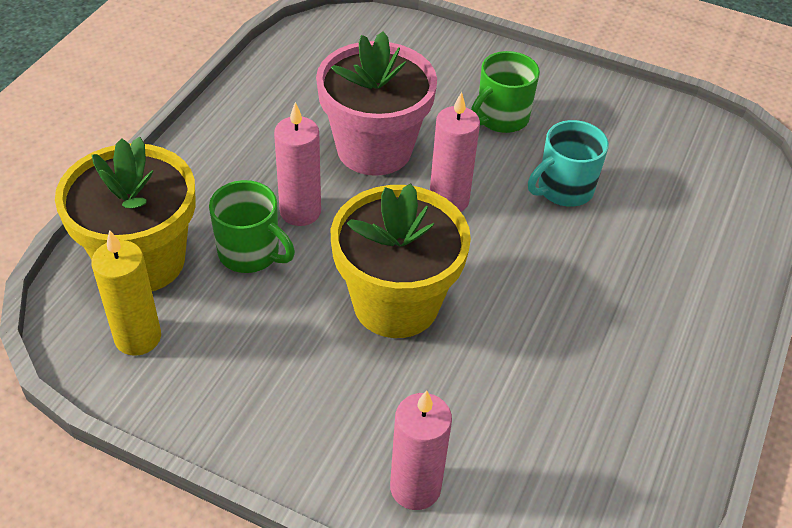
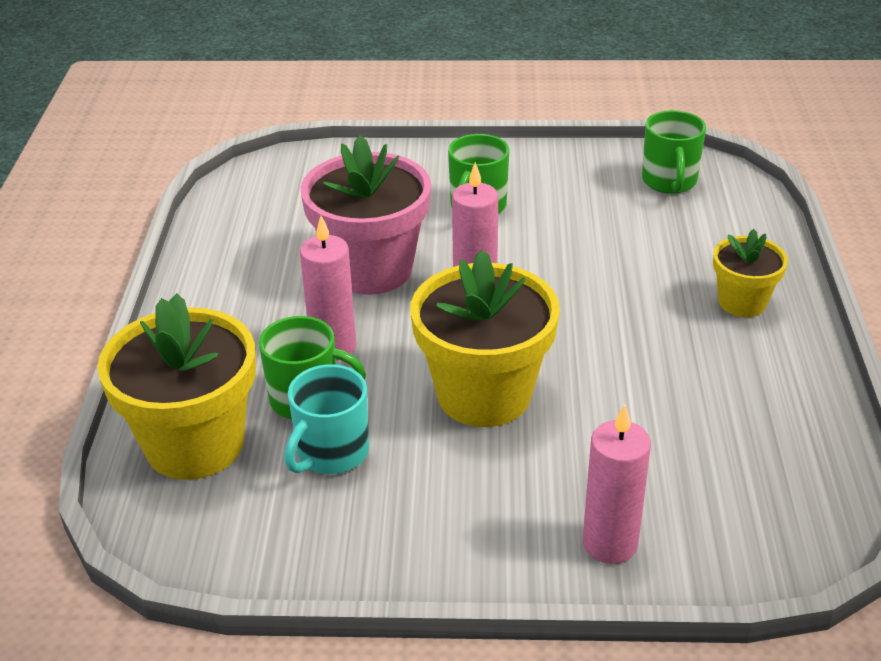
camera: 20 degrees left, 10 degrees down
yellow candle [91,230,161,356] -> none
turquoise mug [528,120,609,207] -> turquoise mug moved to [284,364,369,474]
none -> green mug [642,110,706,194]
none -> yellow flower pot [713,229,788,317]

